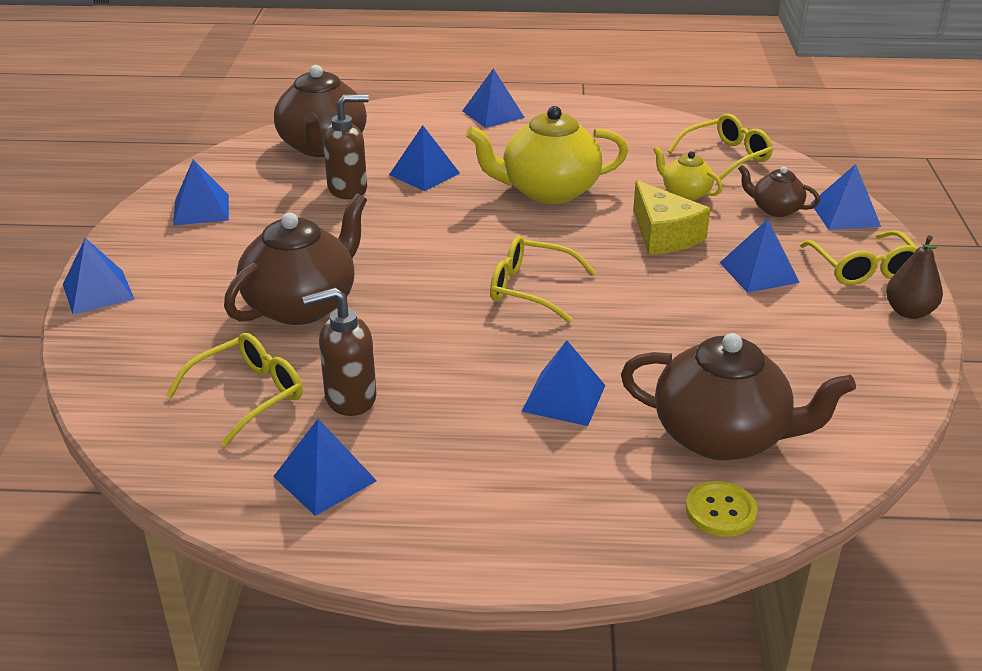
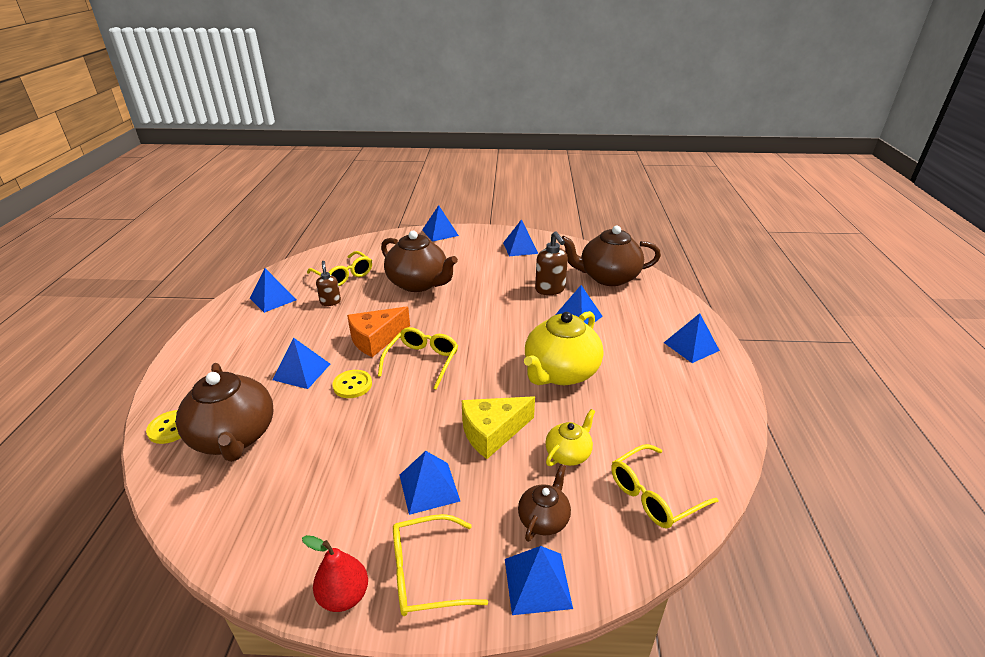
camera: 90 degrees right, 0 degrees up
brown soap dispenser [302,288,377,416] -> brown soap dispenser [316,261,341,306], size x0.64
yellow teapot [466,106,628,204] -> yellow teapot turned 135 degrees counterclockwise [524,311,603,385]
brown teapot [621,333,856,460] -> brown teapot turned 45 degrees counterclockwise [176,363,273,462]
yellow glasses [668,114,773,180] -> yellow glasses turned 90 degrees clockwise [611,444,719,529]
brown pear [886,235,943,319] -> red pear [302,535,368,612]
none -> yellow button [333,370,372,398]
none -> orange cheese [347,306,410,357]

